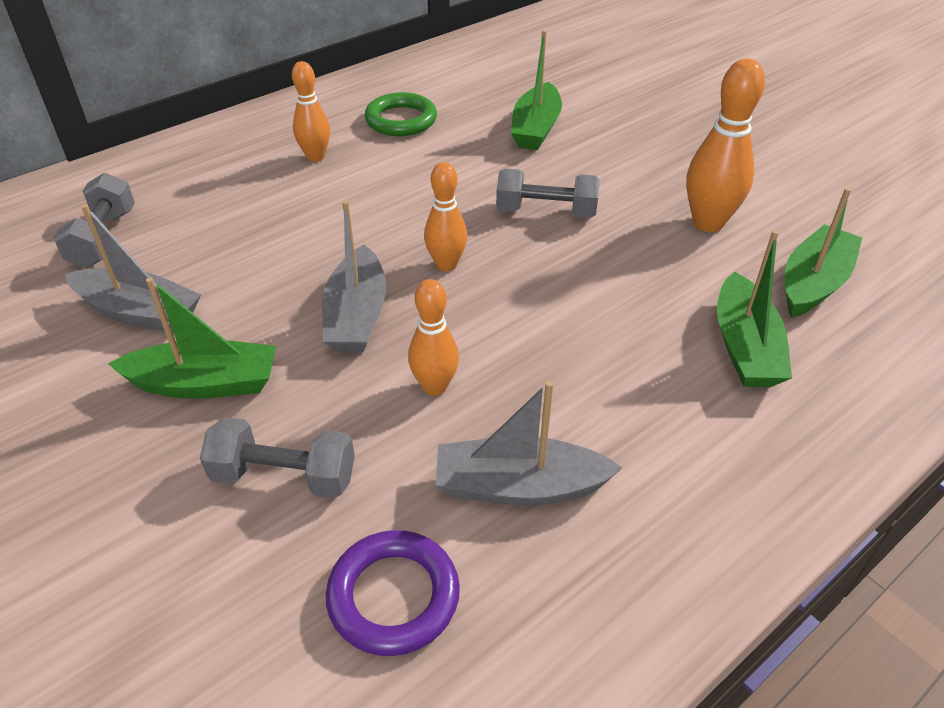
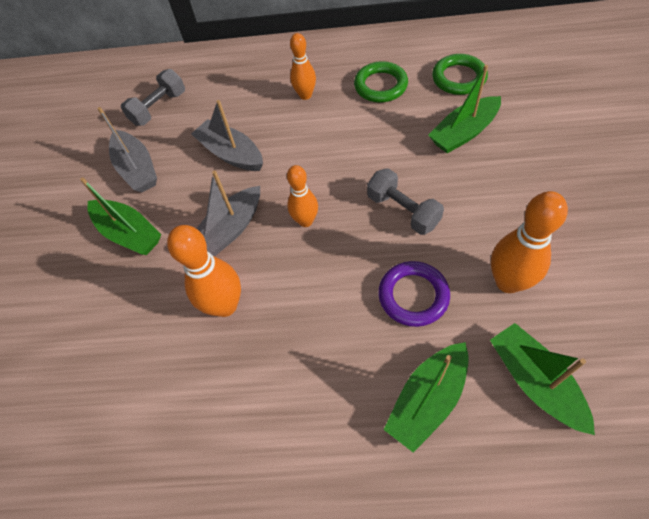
camera: 45 degrees right, 15 degrees up
grey dumbbell [200,417,355,498] -> none
purple ring [326,530,460,656] -> purple ring moved to [378,261,450,327]
orange bowling pin [408,279,459,396] -> orange bowling pin [167,225,241,317], size x1.55
grey boat [436,381,622,506] -> grey boat moved to [191,100,263,171]
green boat [785,187,862,318] -> green boat turned 105 degrees counterclockwise [490,323,595,435]
none -> green ring [432,54,488,95]

